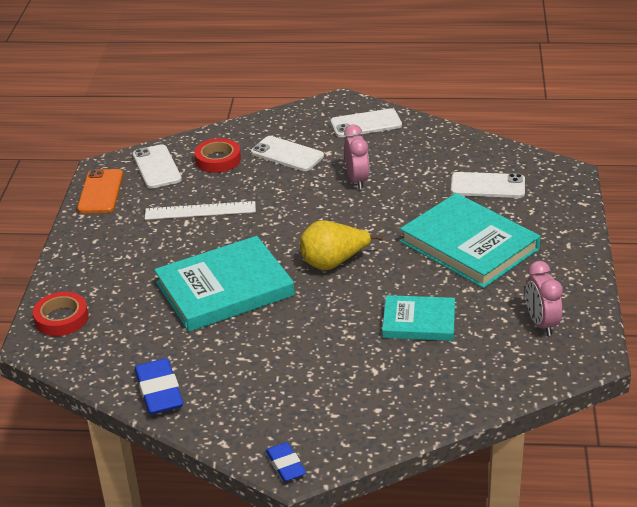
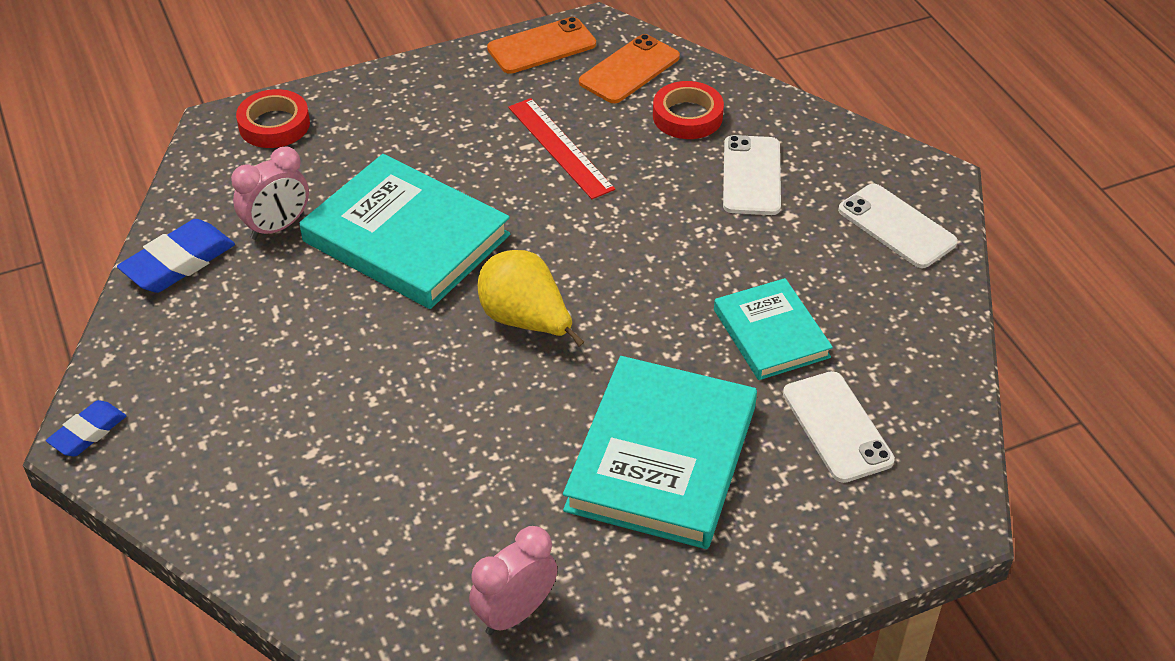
camera: 60 degrees right, 10 degrees up
white phone [133,144,182,189] -> orange phone [579,34,680,103]
white ruler [145,201,256,220] -> red ruler [508,98,615,199]
pink clock [344,124,369,189] -> pink clock moved to [231,147,309,240]
turquoise book [382,295,455,341] -> turquoise book moved to [714,278,833,380]

